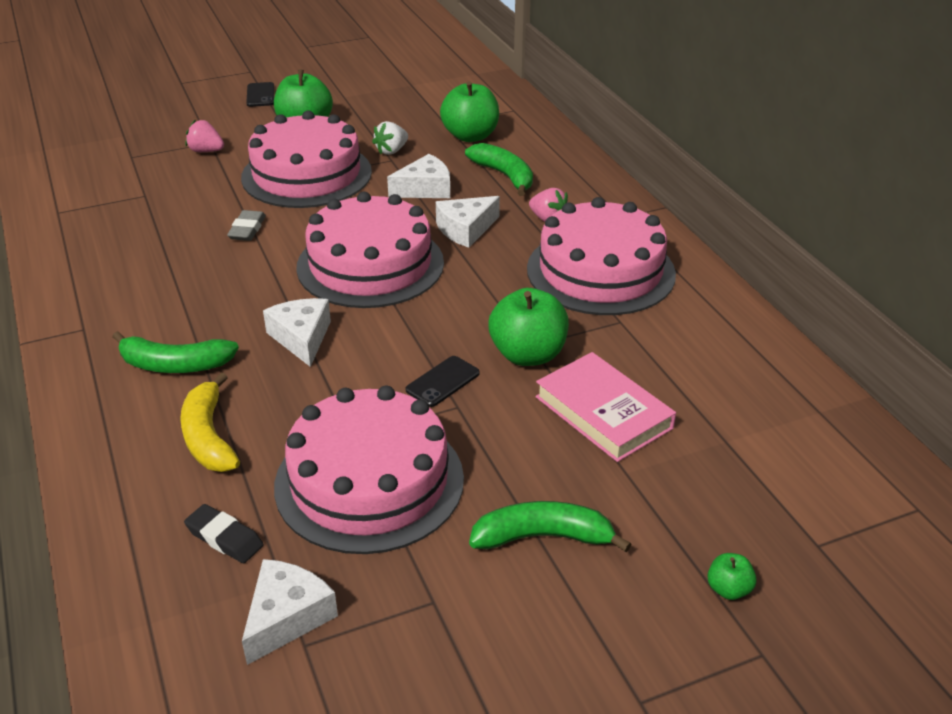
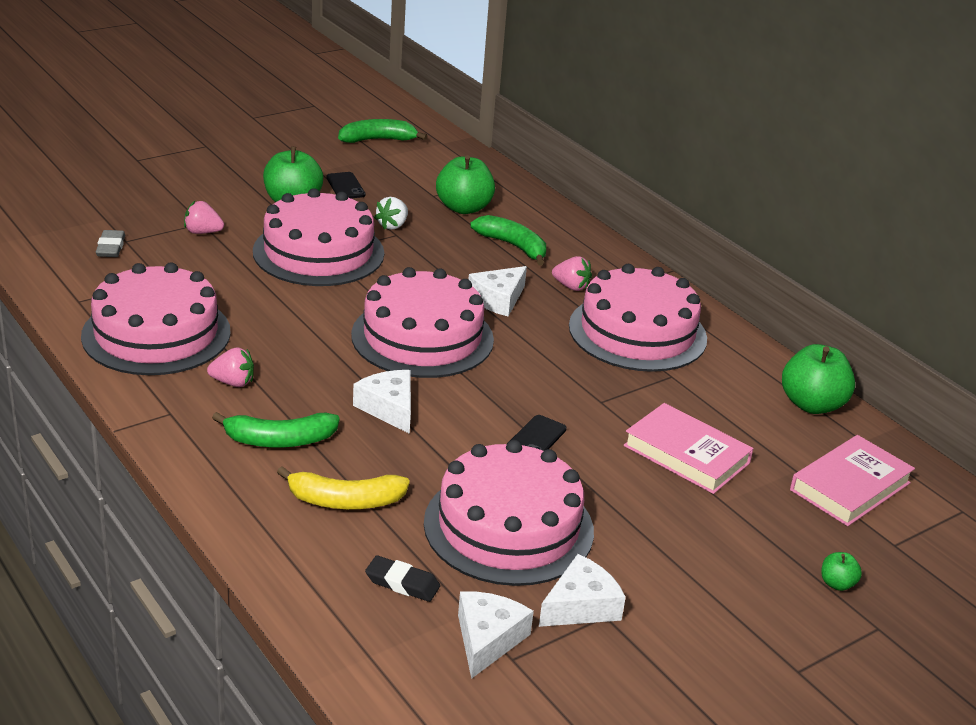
camera: 15 degrees left, 5 degrees down
yellow banana [180,372,240,472] -> yellow banana turned 60 degrees counterclockwise [277,466,410,509]
grey eraser [227,210,266,241] -> grey eraser moved to [96,230,125,257]
black phone [246,82,274,107] -> black phone moved to [326,172,365,198]
white cheese [387,154,450,198] -> white cheese moved to [539,554,626,627]
green banana [469,501,631,552] -> green banana moved to [338,119,427,143]
green apple [488,288,569,366] -> green apple moved to [782,344,855,414]
none -> pink cake [81,263,231,375]
none -> pink strawberry [207,347,254,387]
none -> pink book [790,435,915,526]

